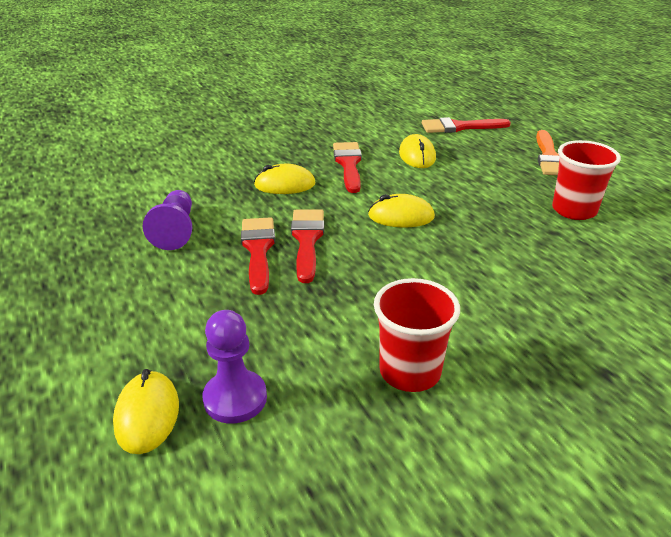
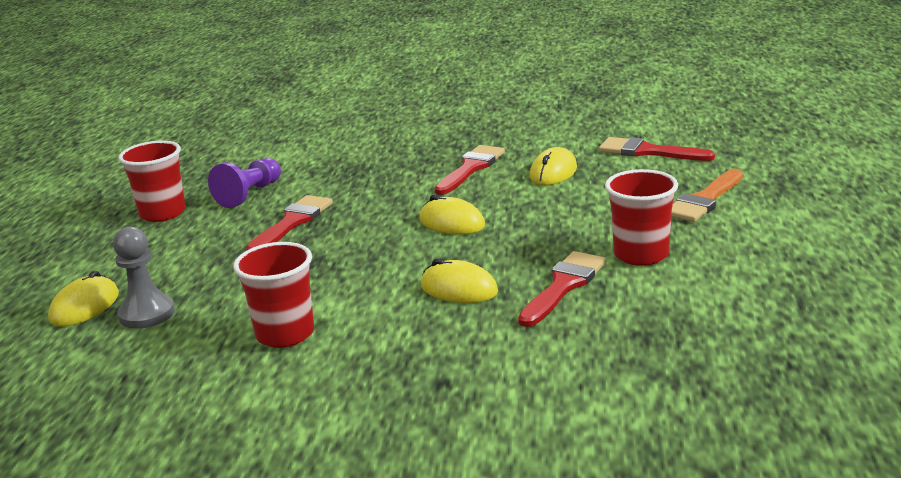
camera: 35 degrees right, 10 degrees down
purple pawn [202,310,267,424] -> grey pawn [113,227,175,329]
yellow mouse [254,164,316,194] -> yellow mouse moved to [421,258,498,303]
red brush [291,209,324,283] -> red brush moved to [518,251,606,327]
none -> red cup [119,141,186,222]

